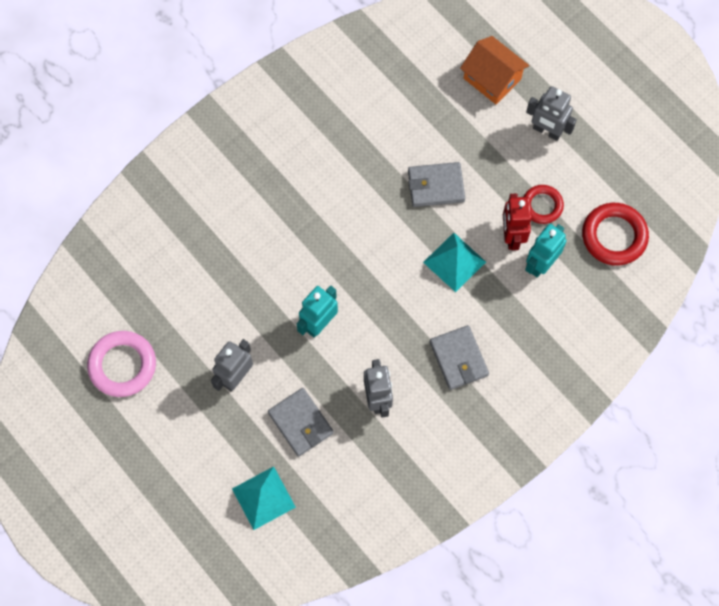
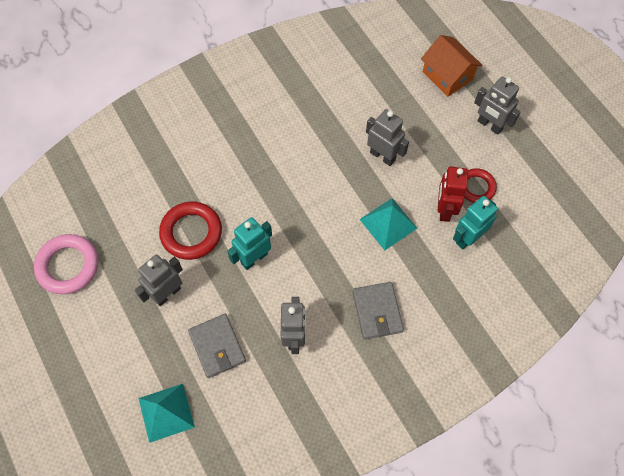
camera: 10 degrees right, 5 degrees down
grey wallet [408,162,465,207] -> grey robot [366,109,409,166]
red ring [582,203,649,266] -> red ring moved to [159,202,222,260]

